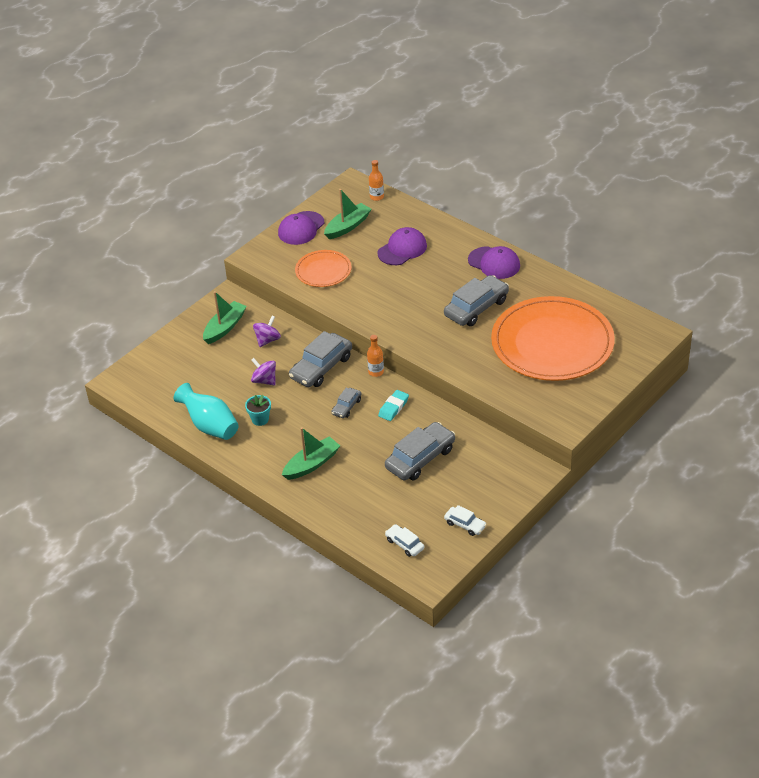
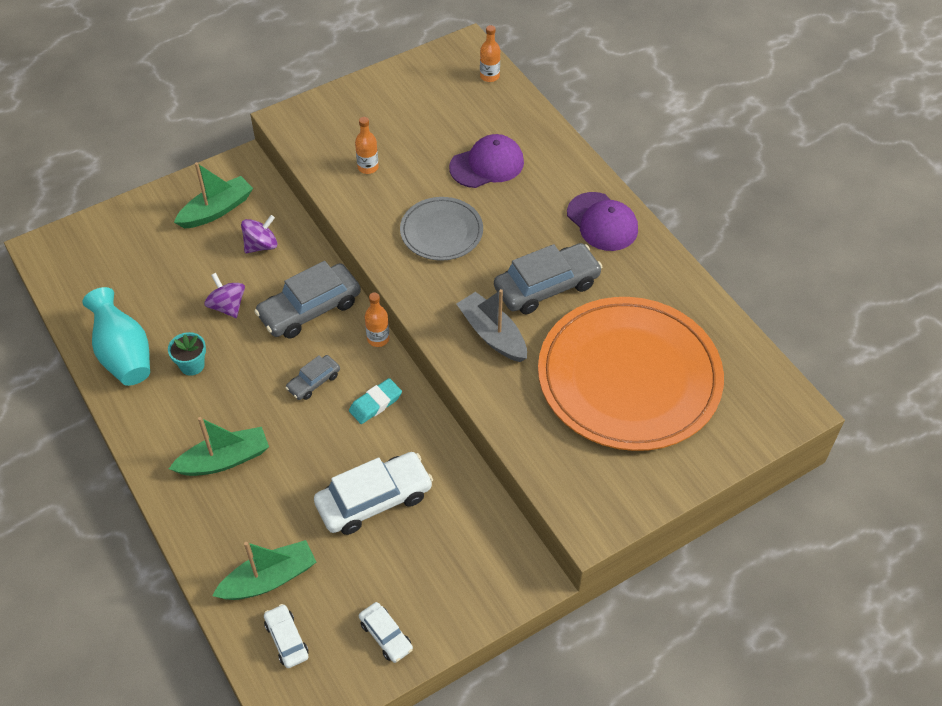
camera: 15 degrees right, 10 degrees up
purple cap [278,211,324,245] -> none
orange plate [295,250,352,287] -> orange bottle [355,117,379,174]
green boat [324,189,371,239] -> green boat moved to [212,540,316,600]
grey car [385,422,455,481] -> white car [314,452,433,535]
none -> grey plate [400,197,483,261]
none -> grey boat [457,289,527,362]

